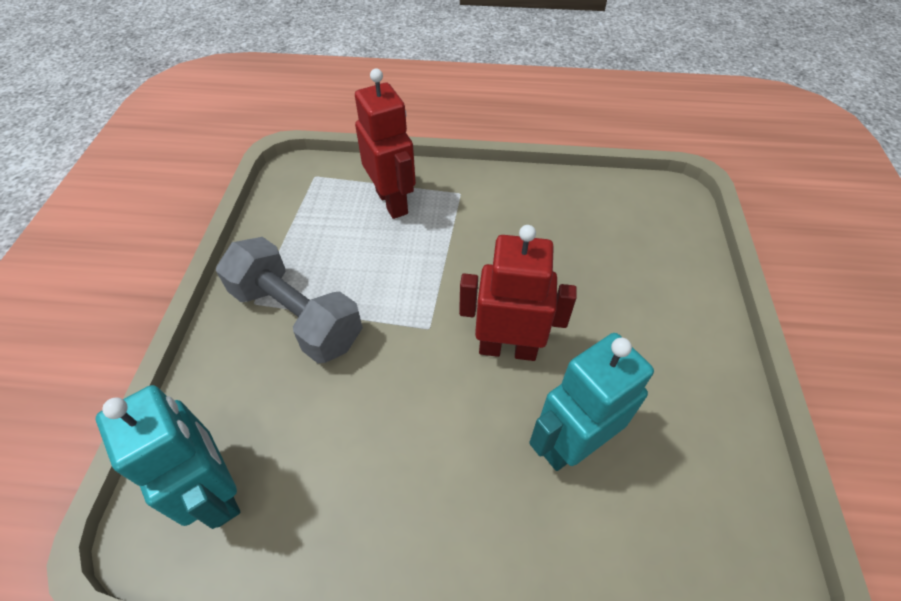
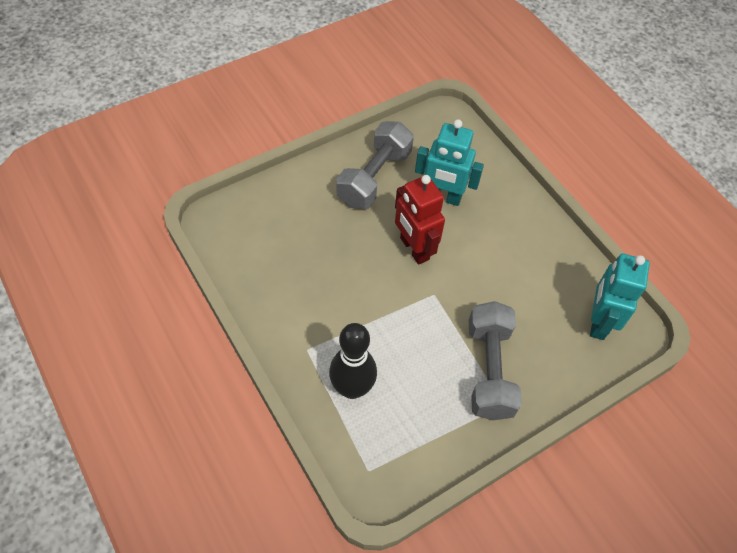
camera: 130 degrees left, 5 degrees up
red robot [355,69,416,219] -> black bowling pin [329,323,377,399]
none -> grey dumbbell [337,122,414,209]

